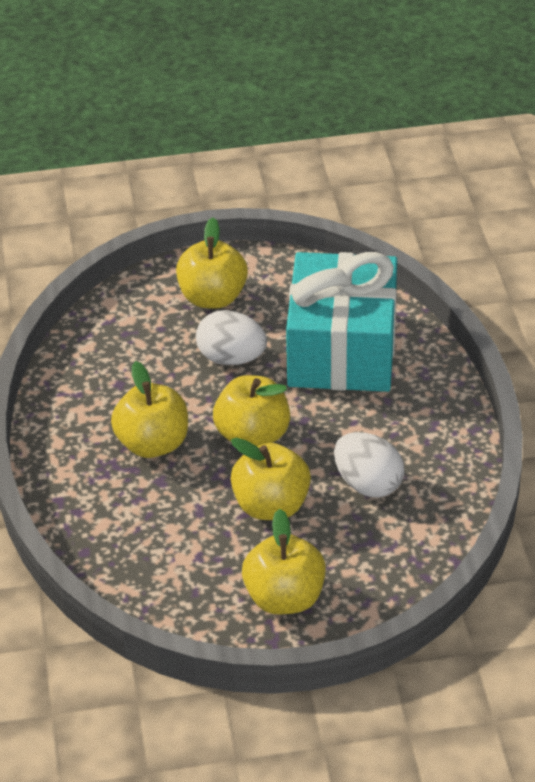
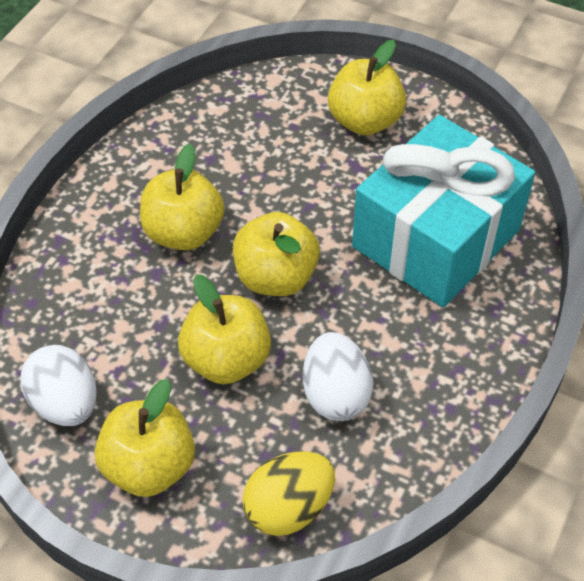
camera: 35 degrees right, 10 degrees up
white egg [196,310,267,365] -> white egg moved to [20,345,97,426]
none -> yellow egg [242,451,335,536]

